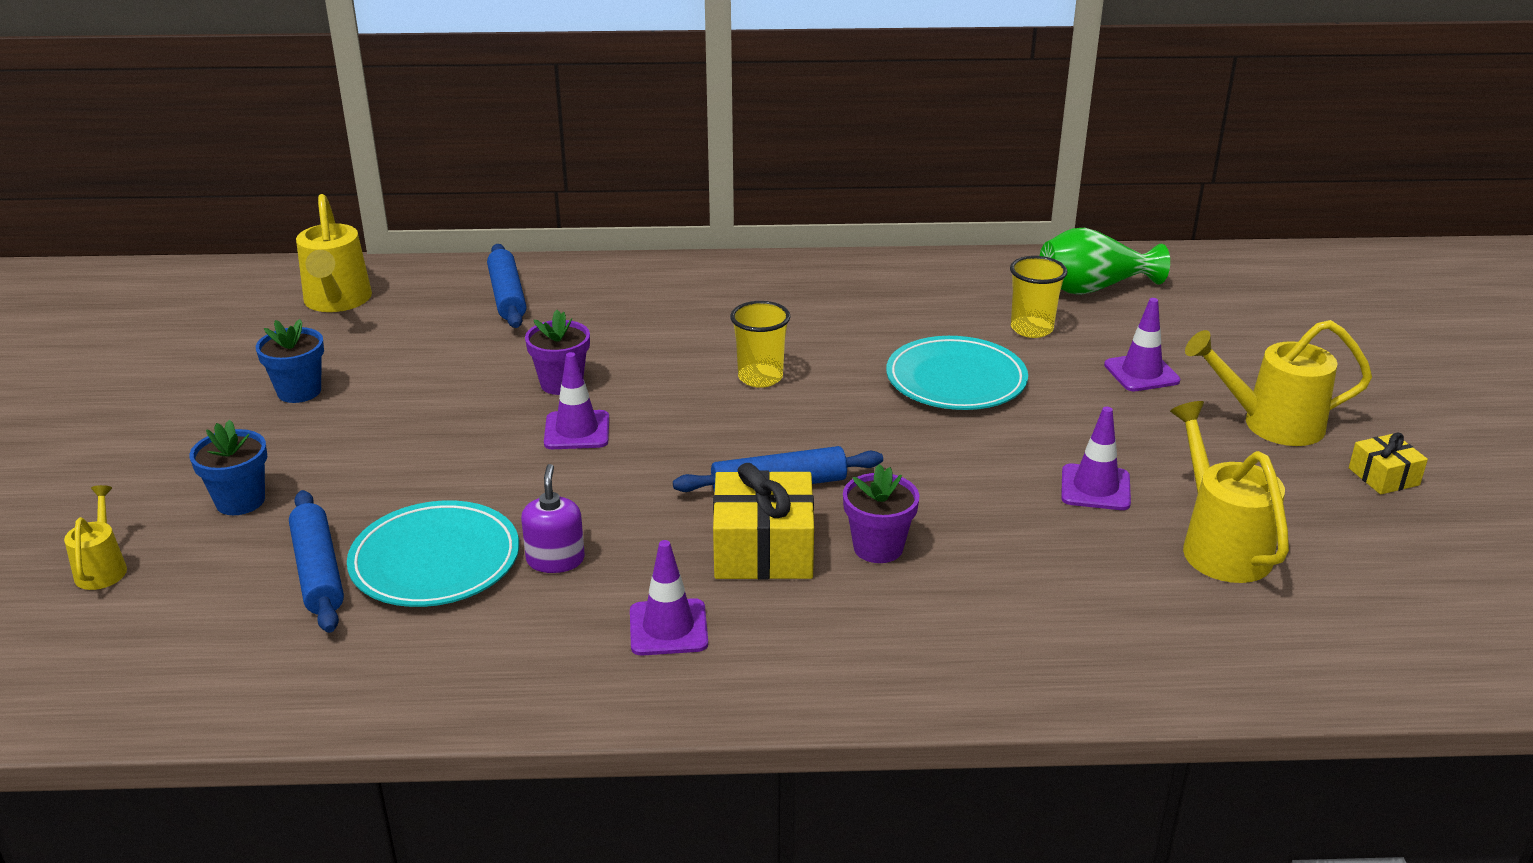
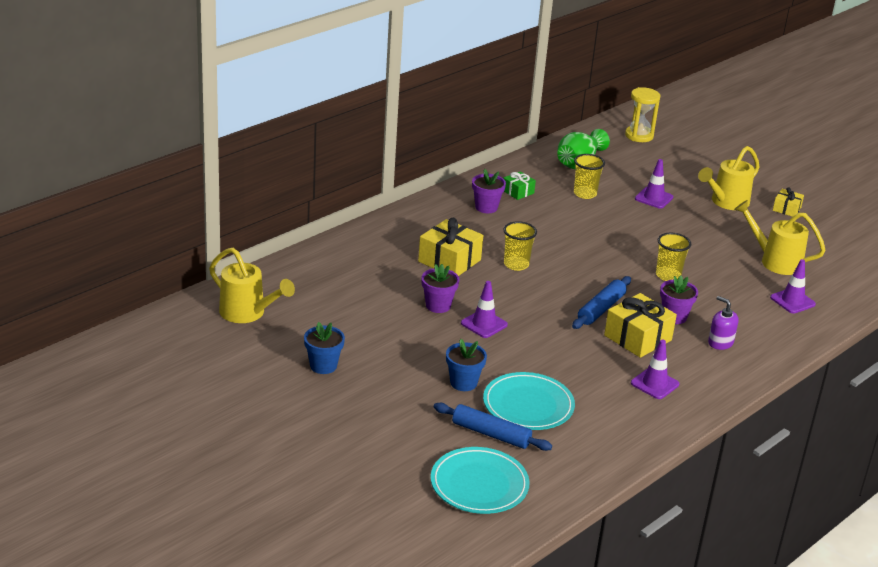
camera: 45 degrees left, 0 degrees up
yellow watering can [64,485,127,590] -> none
blue flower pot [190,420,267,515] -> blue flower pot moved to [446,339,487,391]
blue rolling pin [487,244,526,328] -> none
purple soap dispenser [521,464,585,573] -> purple soap dispenser moved to [708,296,739,350]
turquoise plate [886,336,1028,410] -> turquoise plate moved to [431,447,530,514]
purple traffic cone [1061,407,1131,510] -> purple traffic cone moved to [770,259,816,314]
none -> yellow gift [418,218,483,276]
none -> purple flower pot [472,169,506,213]
none -> green gift [503,171,536,200]
none -> yellow hourglass [625,87,660,142]
none -> yellow cup [656,233,691,281]

